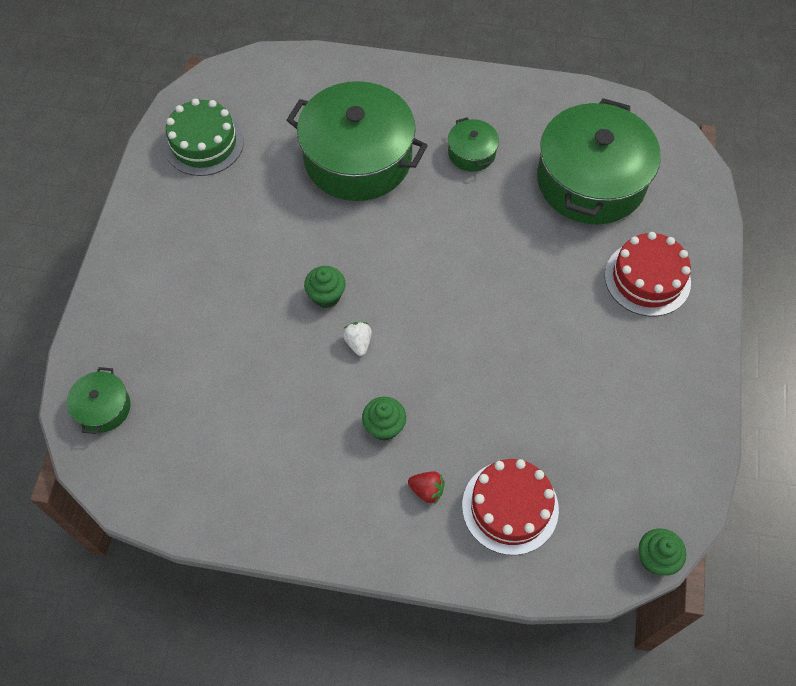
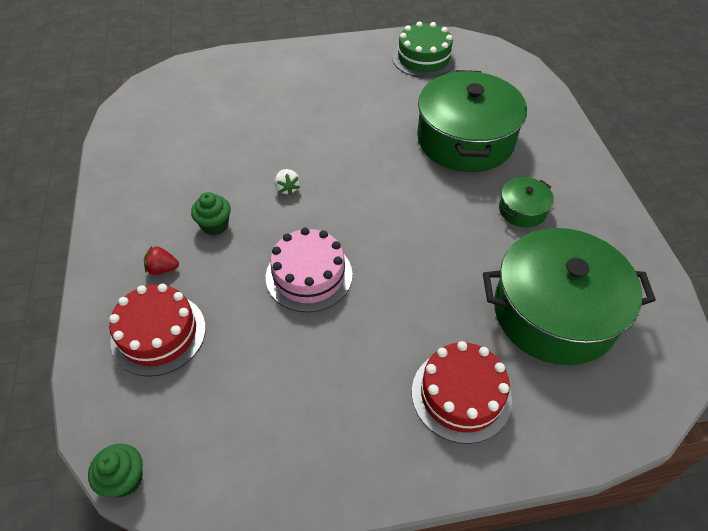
camera: 70 degrees right, 10 degrees down
green pot [67,367,131,434] -> none
green cupcake [304,266,346,308] -> none
white strawberry [342,322,372,356] -> white strawberry turned 105 degrees clockwise [275,169,300,195]
red strawberry [408,472,445,504] -> red strawberry turned 90 degrees clockwise [144,246,179,275]
none -> pink cake [266,228,352,312]

